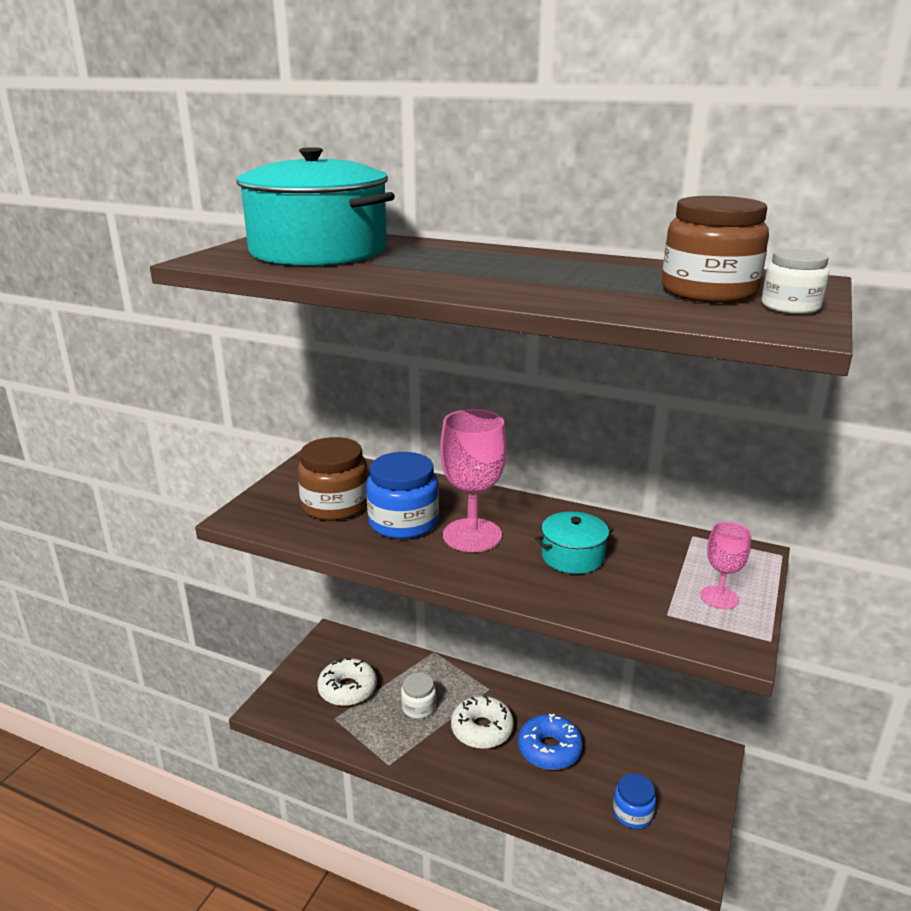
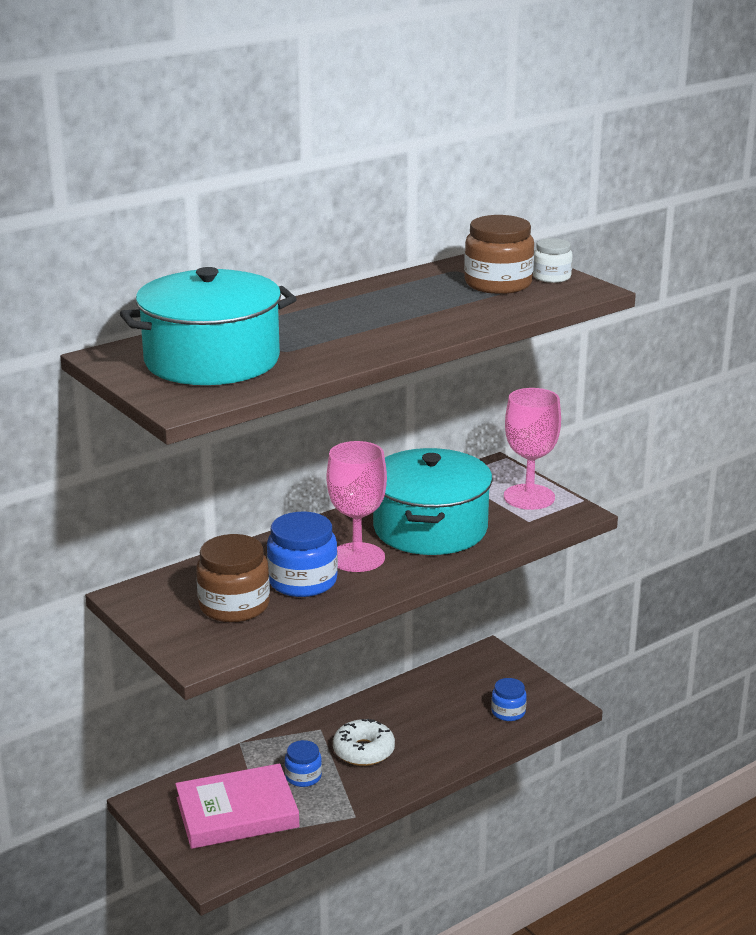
camera: 60 degrees left, 0 degrees up
white donut [317,658,377,706] -> pink book [175,763,300,849]
white jar [401,673,436,719] -> blue jar [285,740,322,787]
blue donut [518,714,583,770] -> none
turquoise pot [535,512,614,574] -> turquoise pot [373,448,492,555], size x2.11
pink goblet [700,522,751,609] -> pink goblet [504,388,561,510], size x1.81

